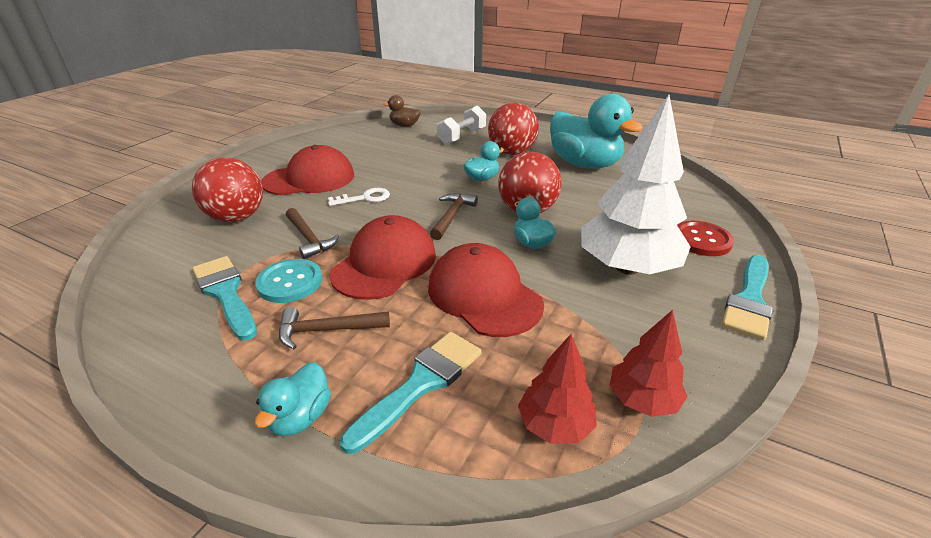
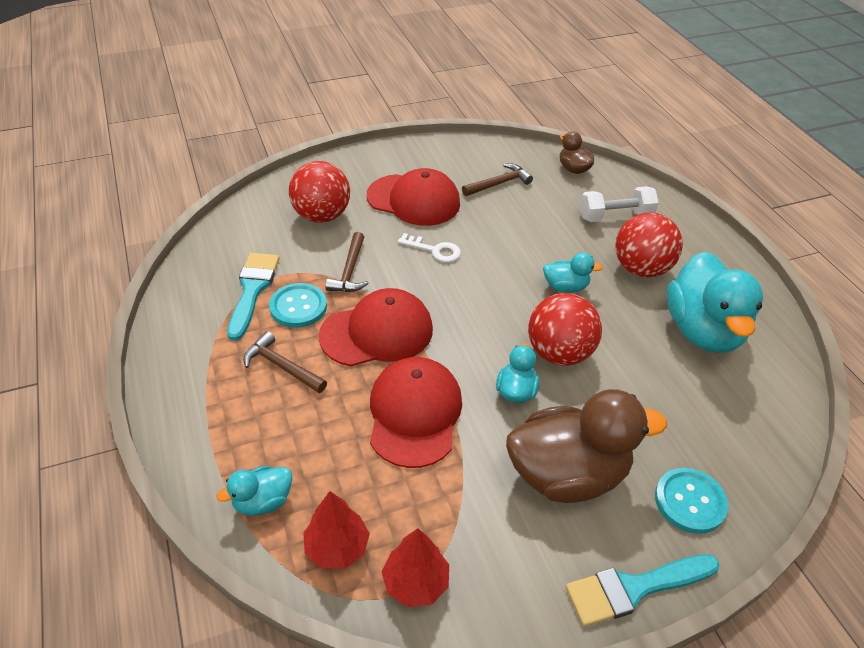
camera: 40 degrees right, 10 degrees up
turquoise duck [255,362,331,436] -> turquoise duck moved to [217,466,292,516]
turquoise brush [340,332,482,454] -> none
brown hammer [430,193,478,240] -> brown hammer moved to [462,163,533,196]
white tree [581,95,691,275] -> brown duck [506,389,667,503]
red button [677,221,734,256] -> turquoise button [655,468,728,534]

